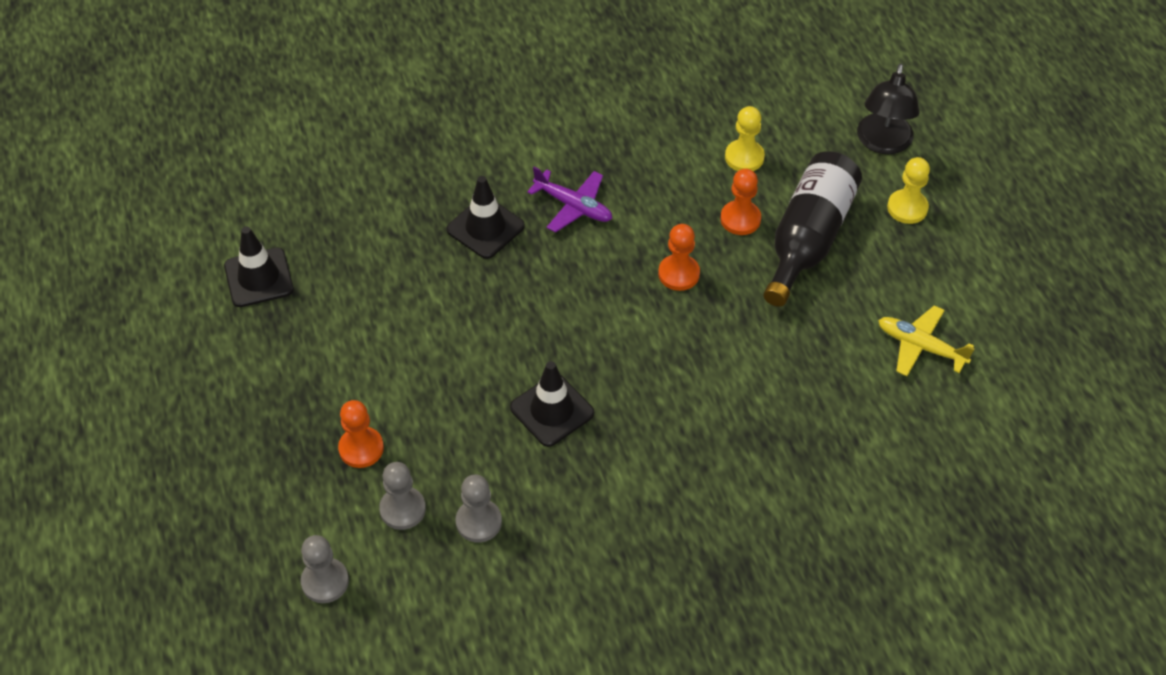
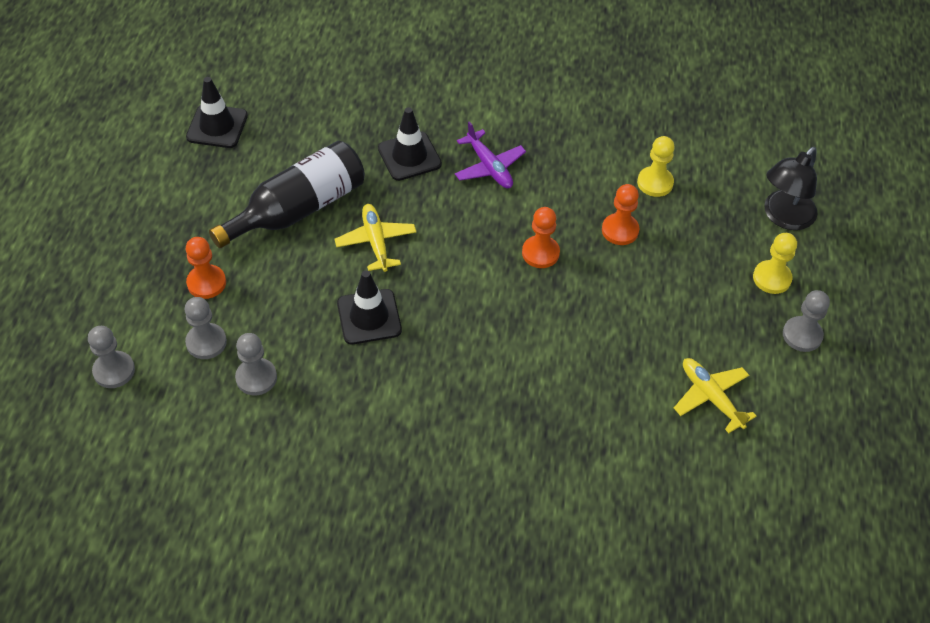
camera: 25 degrees right, 0 degrees up
black bottle [764,151,862,307] -> black bottle moved to [209,141,365,248]
none -> yellow plane [334,204,416,272]
none -> grey pawn [783,290,830,352]

